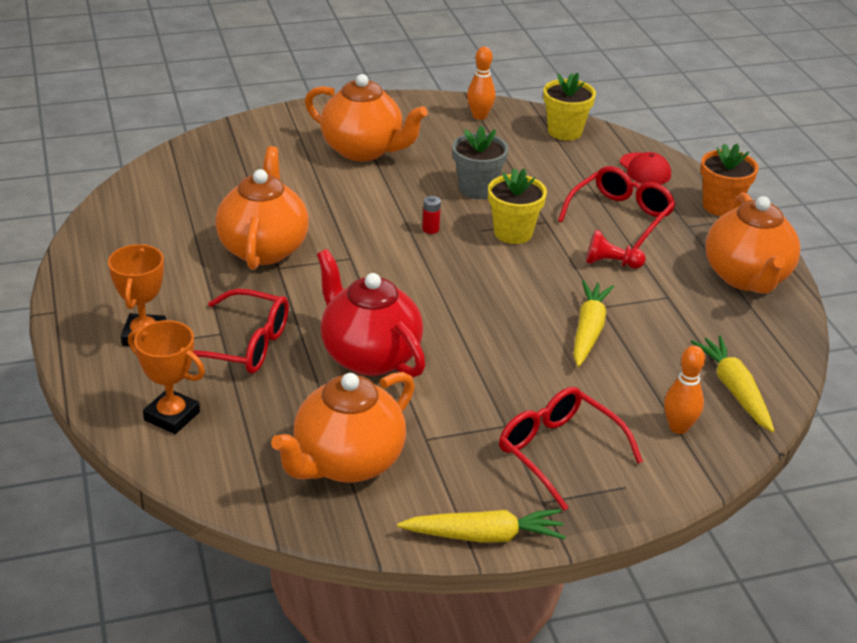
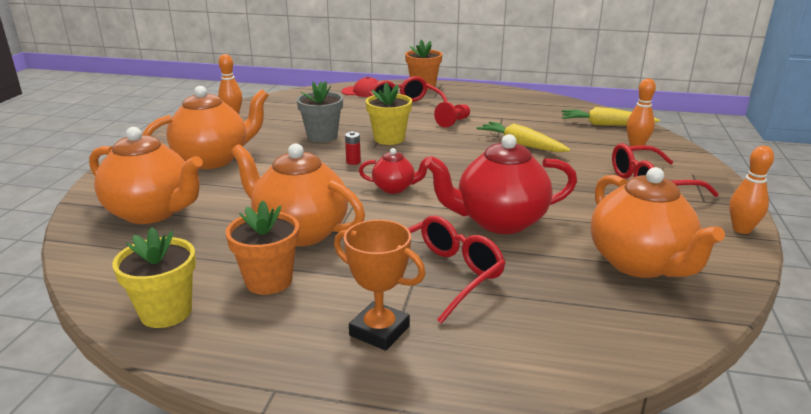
camera: 60 degrees left, 10 degrees down
orange trophy [128,320,205,434] -> none
yellow carrot [397,509,566,543] -> orange bowling pin [729,146,774,234]
yellow flower pot [543,73,596,141] -> yellow flower pot moved to [112,227,196,328]
orange teapot [705,193,801,293] -> orange teapot moved to [89,127,203,224]
none -> orange flower pot [226,201,299,295]
none -> red teapot [359,148,429,194]

